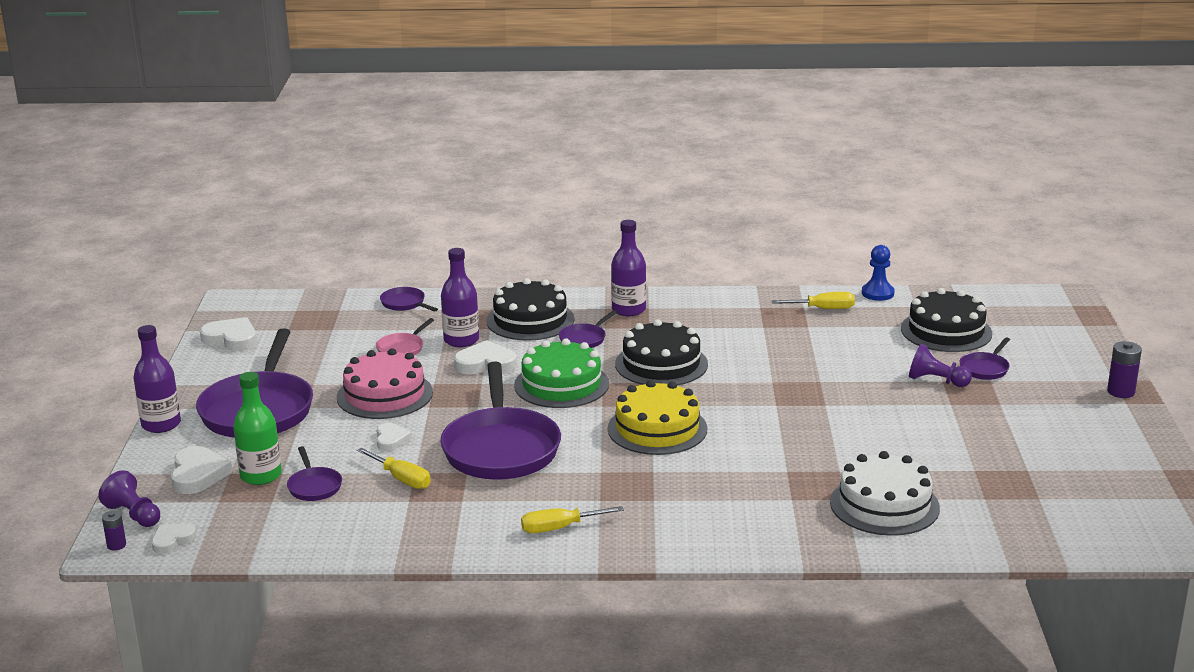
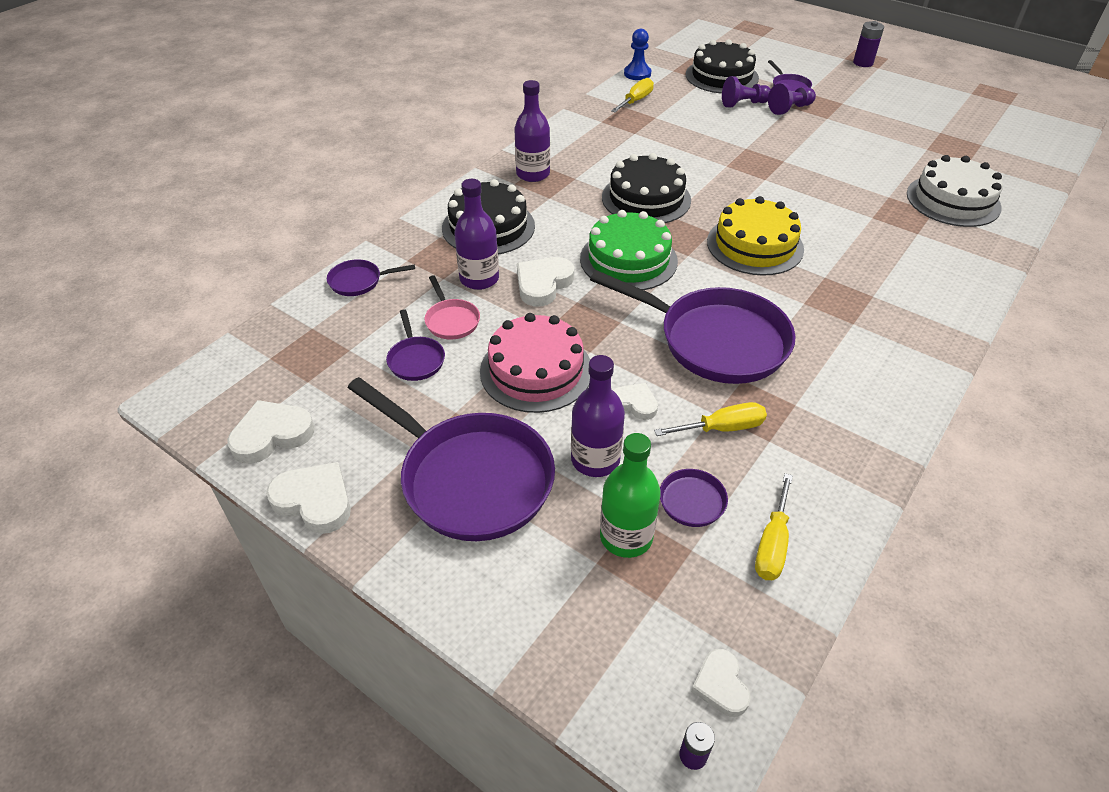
camera: 55 degrees left, 20 degrees up
purple pawn [98,470,160,527] -> purple pawn moved to [722,76,771,108]
purple bottle [133,325,181,433] -> purple bottle moved to [571,355,625,477]
white heart [171,446,232,494] -> white heart moved to [266,462,351,534]
yellow screwdriver [521,506,624,533] -> yellow screwdriver moved to [755,473,793,580]
purple pan [559,310,617,348] -> purple pan moved to [386,309,445,381]

